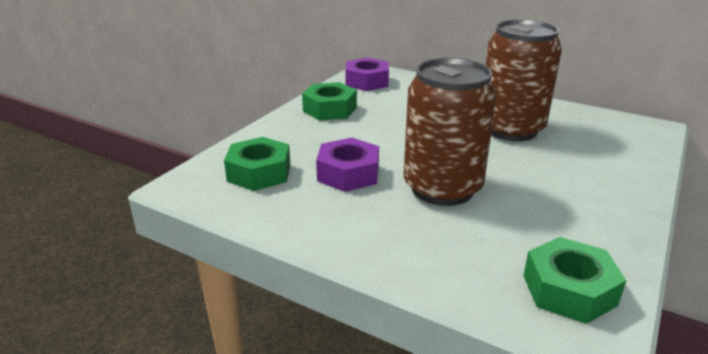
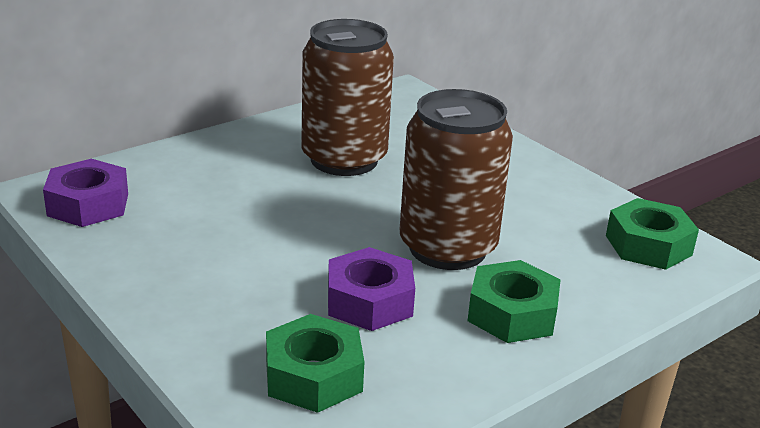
camera: 70 degrees left, 0 degrees up
green nut [302,82,357,120] -> green nut moved to [468,260,560,343]

